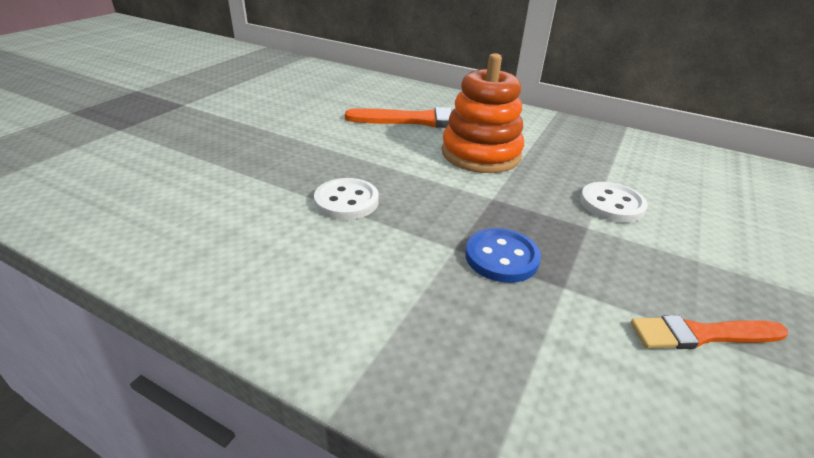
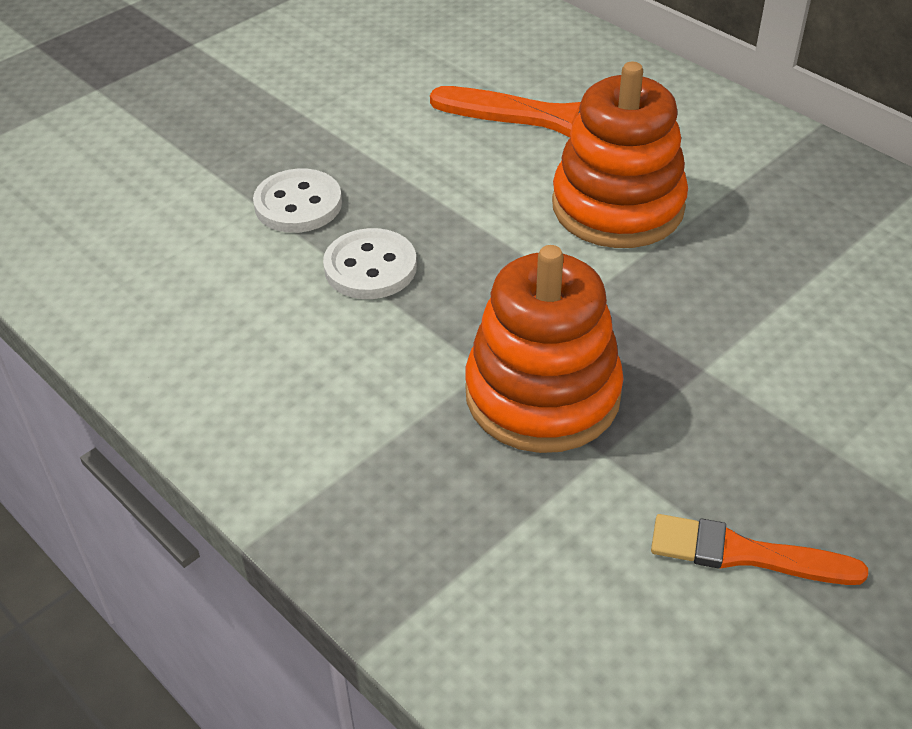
camera: 20 degrees right, 10 degrees up
blue button [465,228,541,283] -> orange stacking toy [465,245,623,453]
white button [580,182,648,223] -> white button moved to [253,169,342,233]

